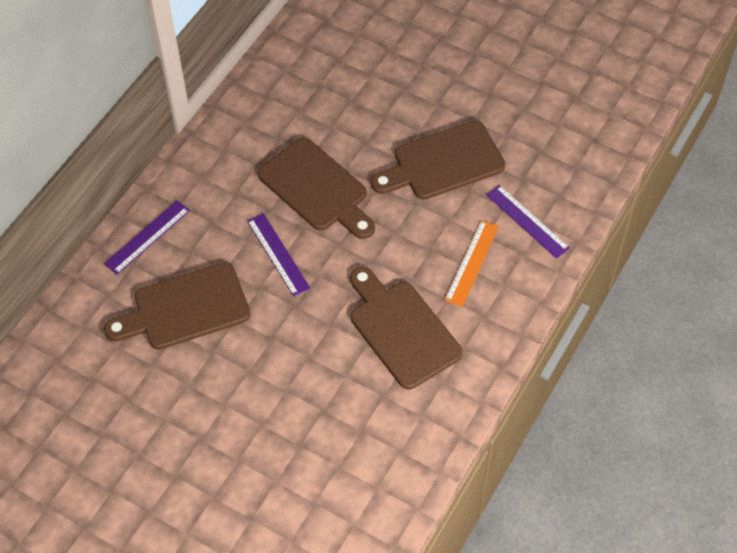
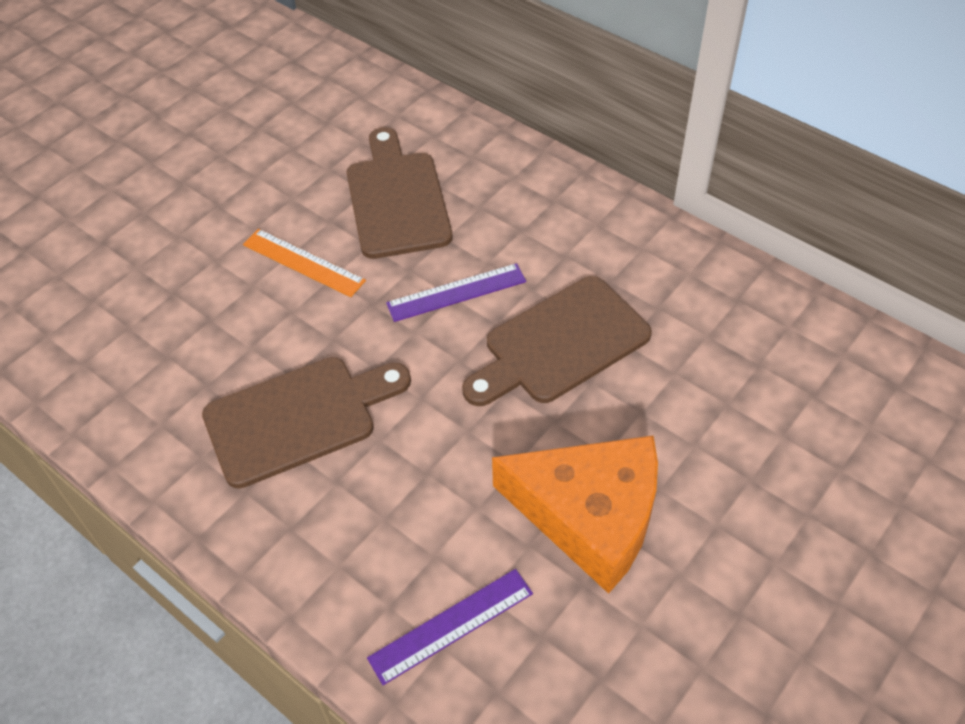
camera: 100 degrees right, 5 degrees down
purple ruler [104,200,190,275] -> none
brown cutting board [371,120,505,200] -> orange cheese [492,436,658,594]
orange ruler [445,220,499,307] -> orange ruler moved to [243,229,366,297]

